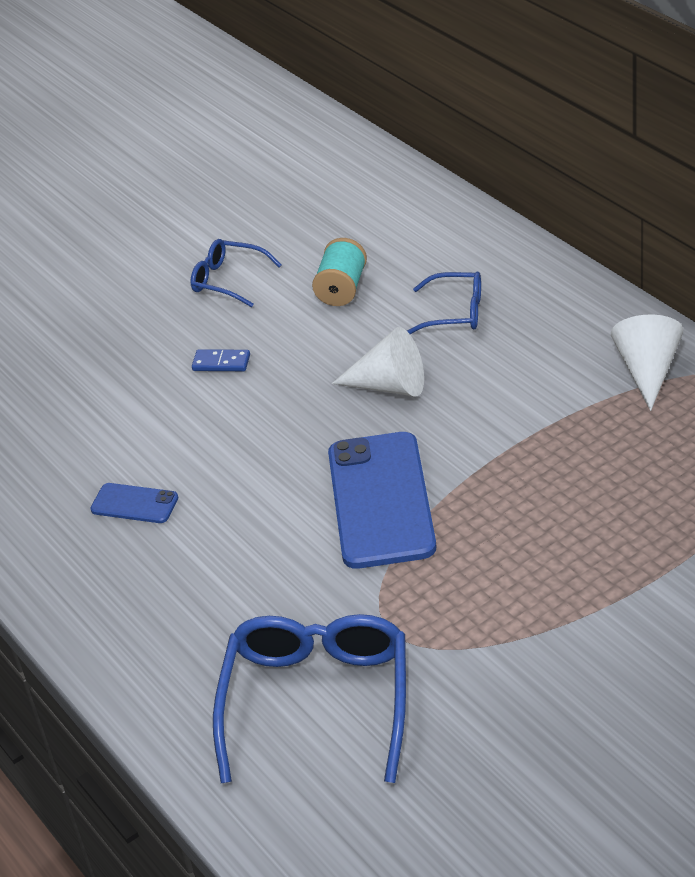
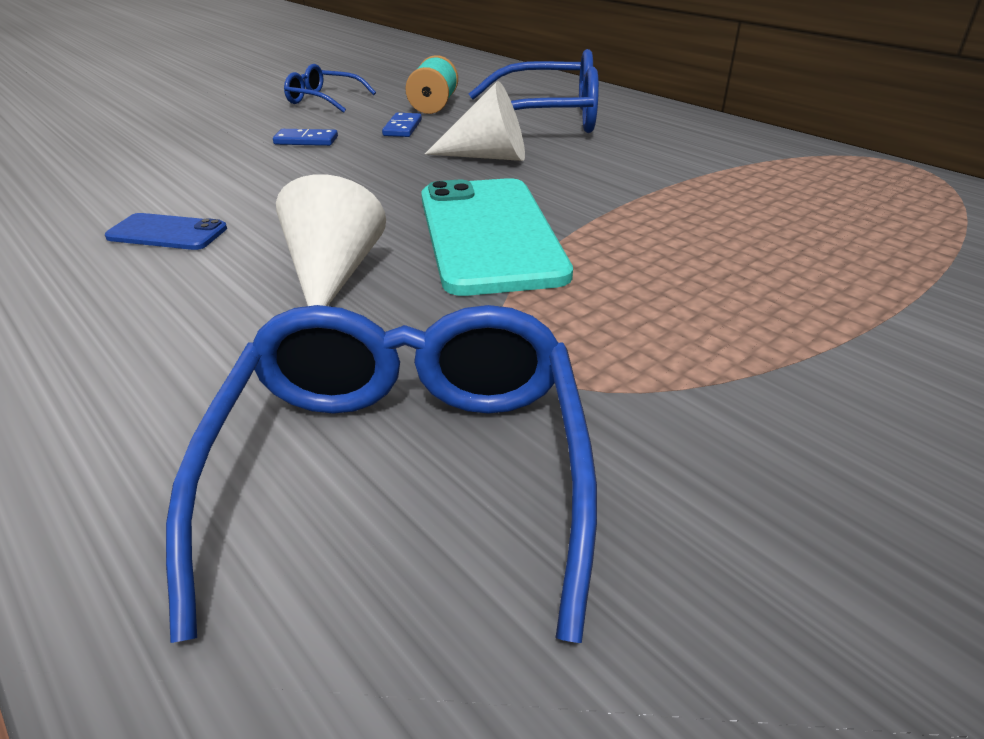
camera: 10 degrees left, 5 degrees down
blue phone [328,432,437,569] -> turquoise phone [421,178,573,296]
blue glasses [407,272,481,334] -> blue glasses [469,49,599,133], size x1.84
white cone [611,314,683,411] -> white cone moved to [276,174,386,306]
none -> blue domino [382,113,422,137]

